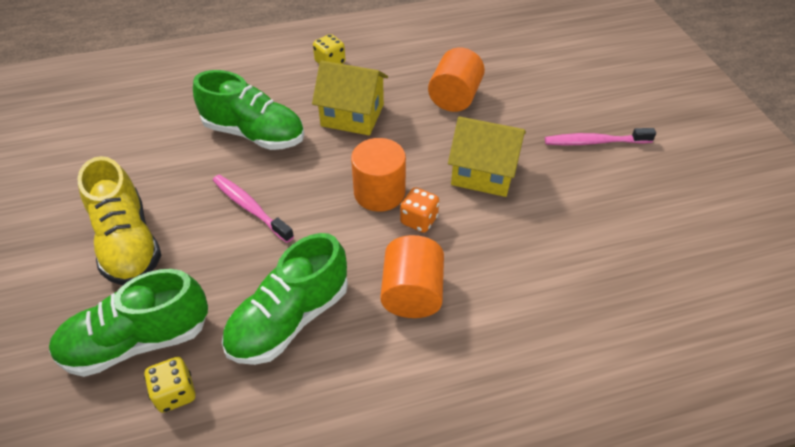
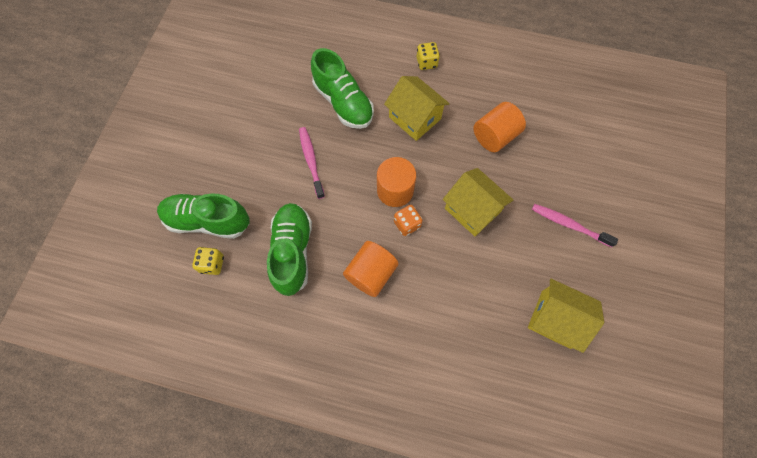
camera: 30 degrees right, 20 degrees up
yellow shoe [77,156,162,286] -> none
green shoe [222,233,348,365] -> green shoe turned 105 degrees clockwise [267,203,312,296]
none -> yellow house [528,279,604,353]

